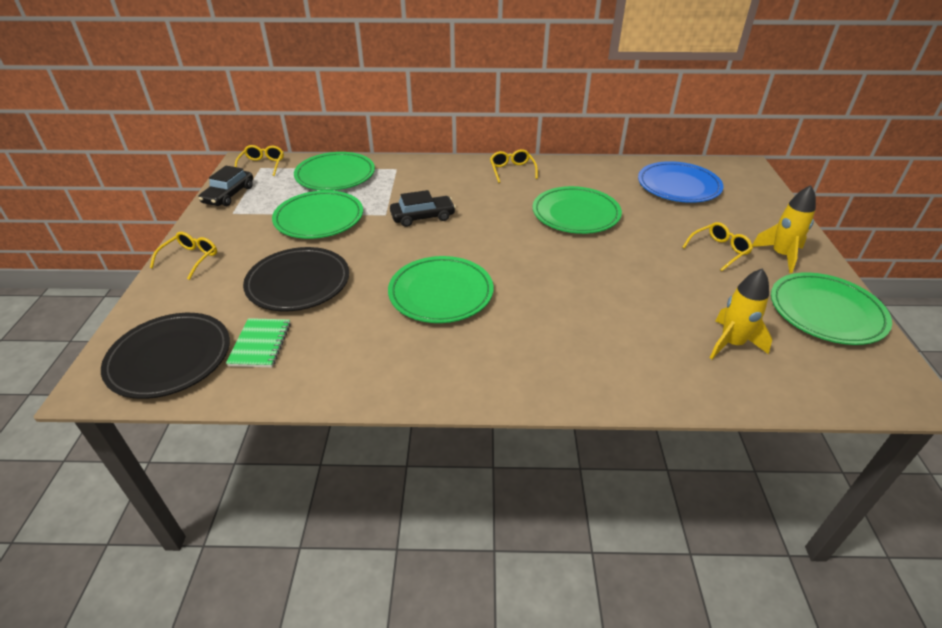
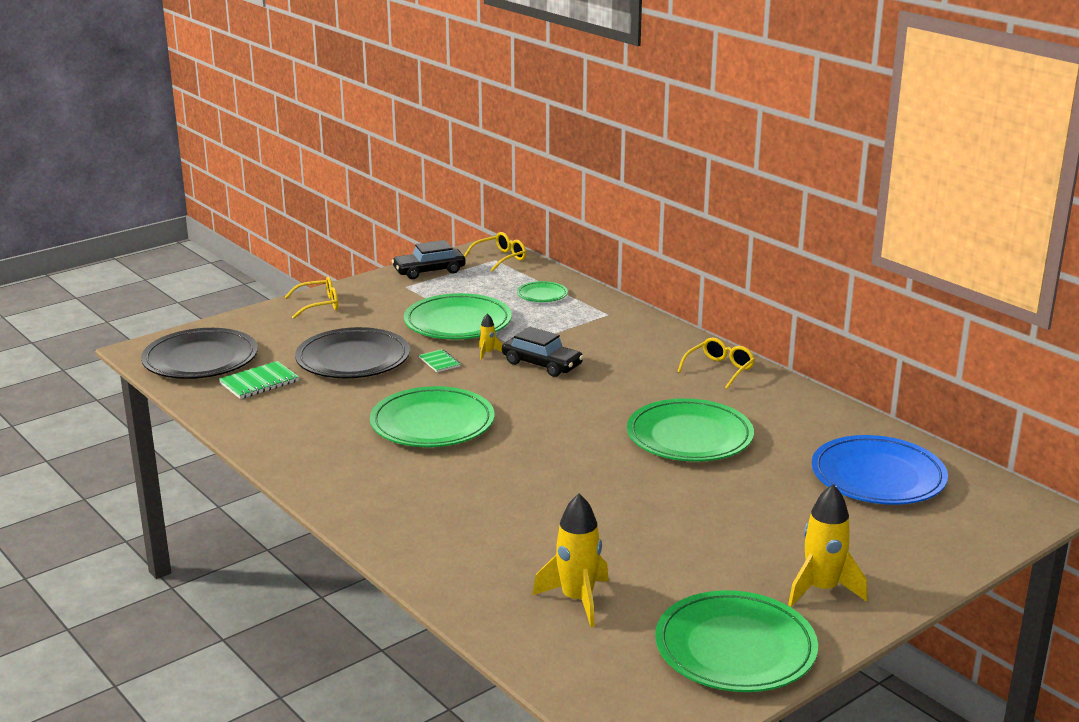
camera: 50 degrees right, 15 degrees down
green plate [294,152,375,191] -> green plate [517,281,568,302], size x0.49
yellow glasses [682,222,753,271] -> none
none -> green notebook [419,349,460,372]
none -> yellow rocket [479,313,503,360]

